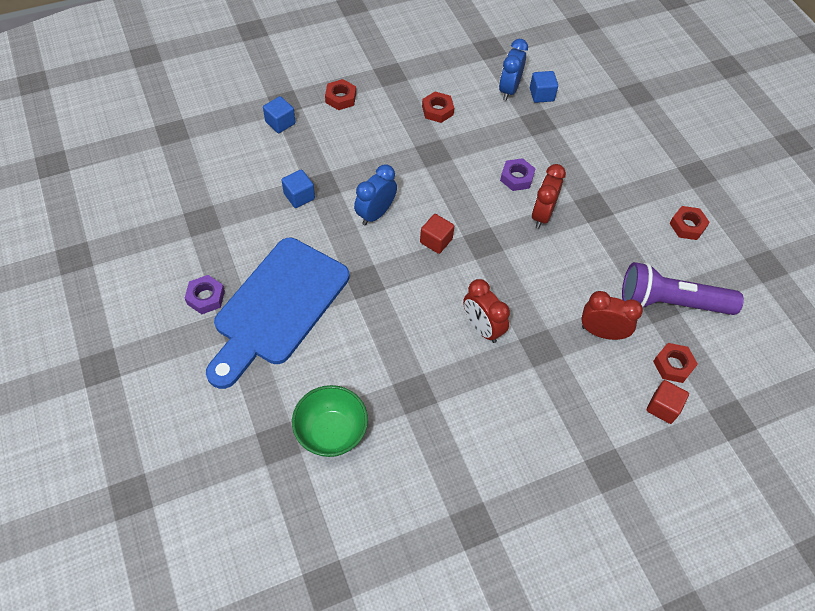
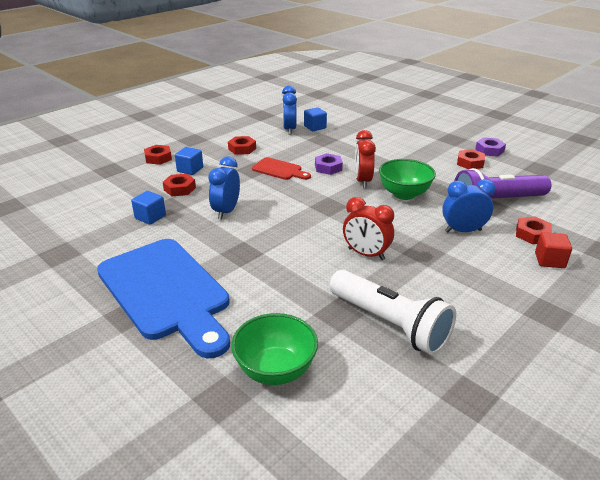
camera: 20 degrees left, 25 degrees down
purple nut [185,275,225,314] -> purple nut moved to [475,137,506,157]
blue cutting board [206,238,349,389] -> blue cutting board turned 45 degrees counterclockwise [97,239,230,358]
blue cube [263,96,296,133] -> blue cube moved to [175,147,203,175]
red cube [420,214,454,254] -> none
red clock [581,291,643,340] -> blue clock [442,179,495,233]
none -> red nut [163,174,196,196]
none -> red cutting board [252,157,311,180]
none -> white flashlight [329,270,456,355]
none -> green bowl [379,159,436,200]

